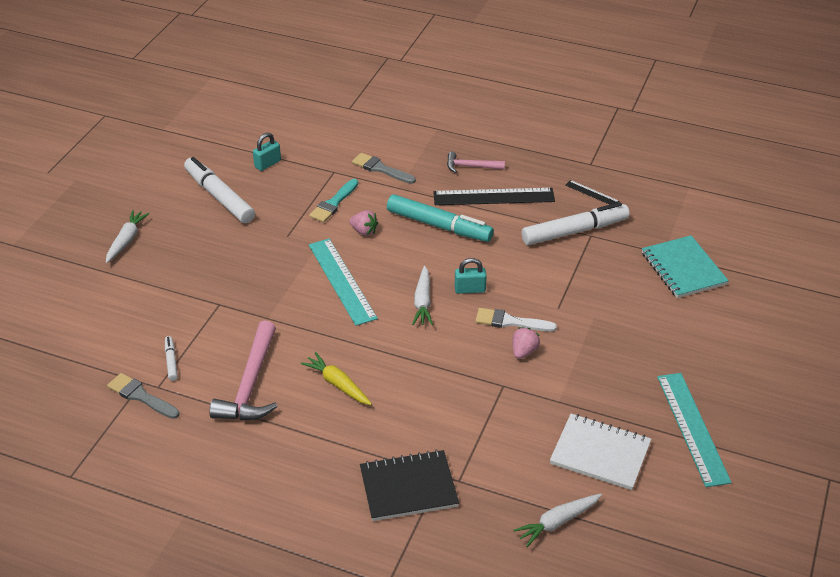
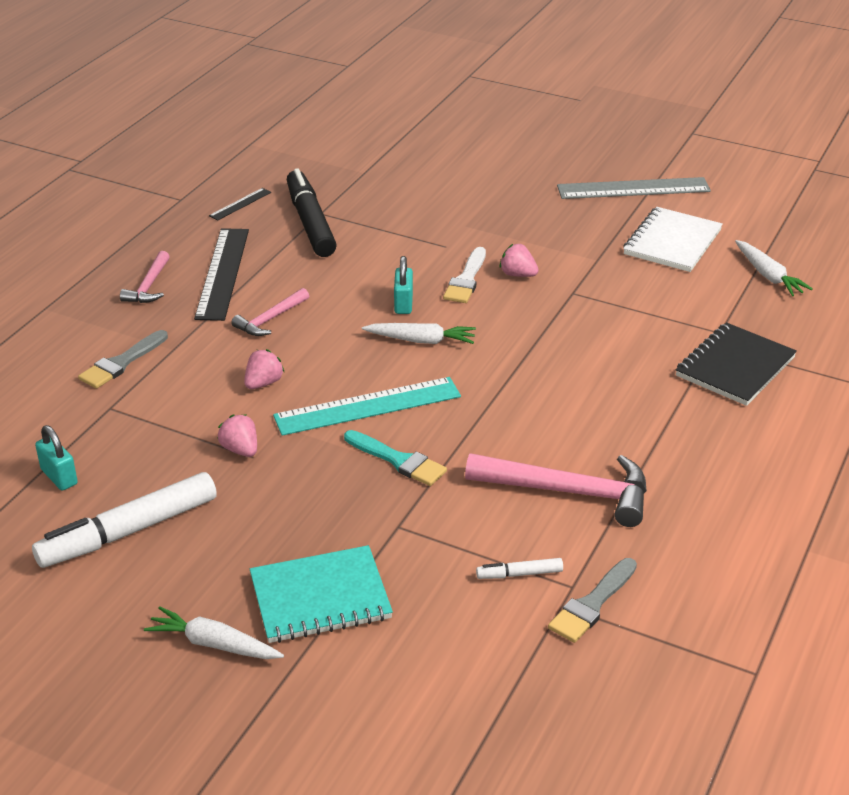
camera: 85 degrees left, 5 degrees down
yellow carrot [301,352,372,405] -> none
turquoise brush [309,179,358,223] -> turquoise brush moved to [344,430,447,486]
black notebook [360,450,459,521] -> black notebook turned 45 degrees clockwise [676,322,797,406]
turquoise marker [387,194,494,242] -> pink hammer [231,288,309,336]
white marker [522,202,630,245] -> black marker [287,168,336,257]
turquoise notebook [642,235,729,298] -> turquoise notebook moved to [250,545,393,643]
turquoise ruler [657,373,732,487] -> grey ruler [557,177,711,199]
none -> pink strawberry [217,414,257,457]

